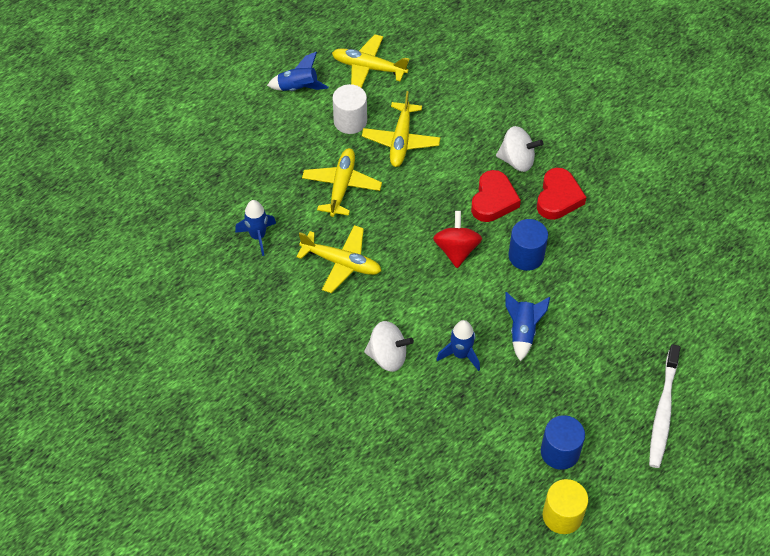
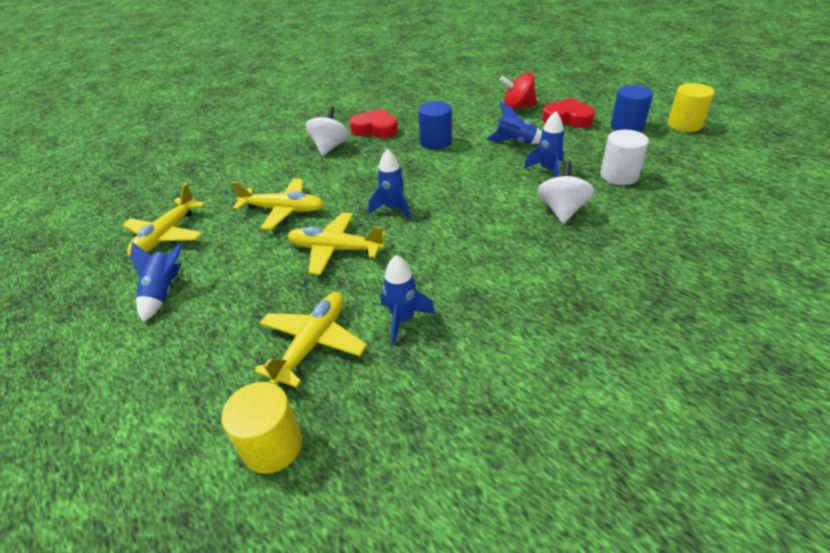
camera: 85 degrees left, 15 degrees down
yellow plane [296,225,381,293] -> yellow plane moved to [254,292,367,388]
white cylinder [333,84,367,134] -> white cylinder moved to [600,130,649,185]
red spinning top [433,211,482,268] -> red spinning top moved to [500,72,537,109]
red heart [471,170,521,222] -> red heart moved to [542,98,595,128]
white toothbrush [649,344,680,468] -> none
none -> yellow cylinder [221,382,302,474]
none -> blue rocket [368,149,411,220]

